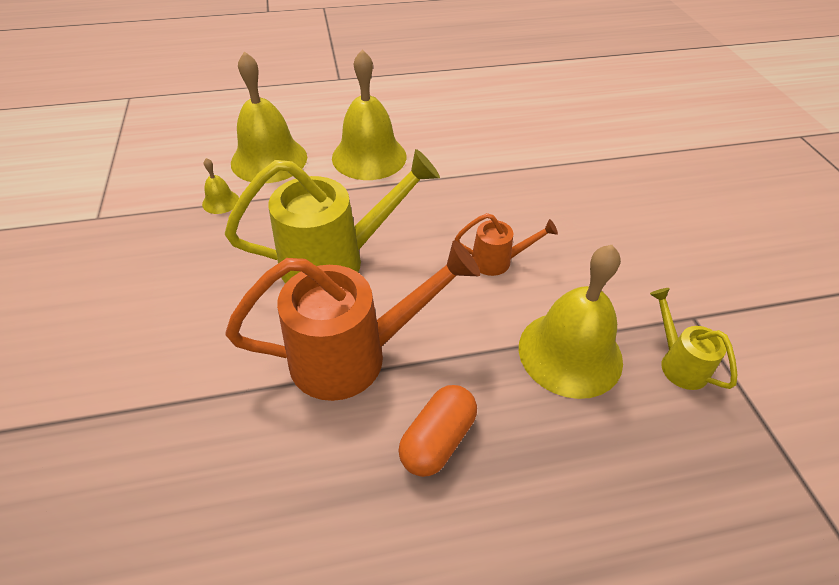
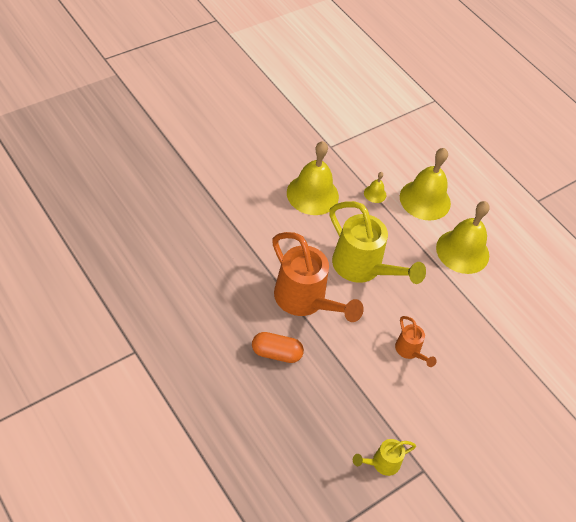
camera: 60 degrees right, 5 degrees up
yellow bell [519,245,623,399] -> yellow bell moved to [287,141,339,215]
yellow watering can [650,288,737,390] -> yellow watering can turned 150 degrees counterclockwise [353,439,416,476]

